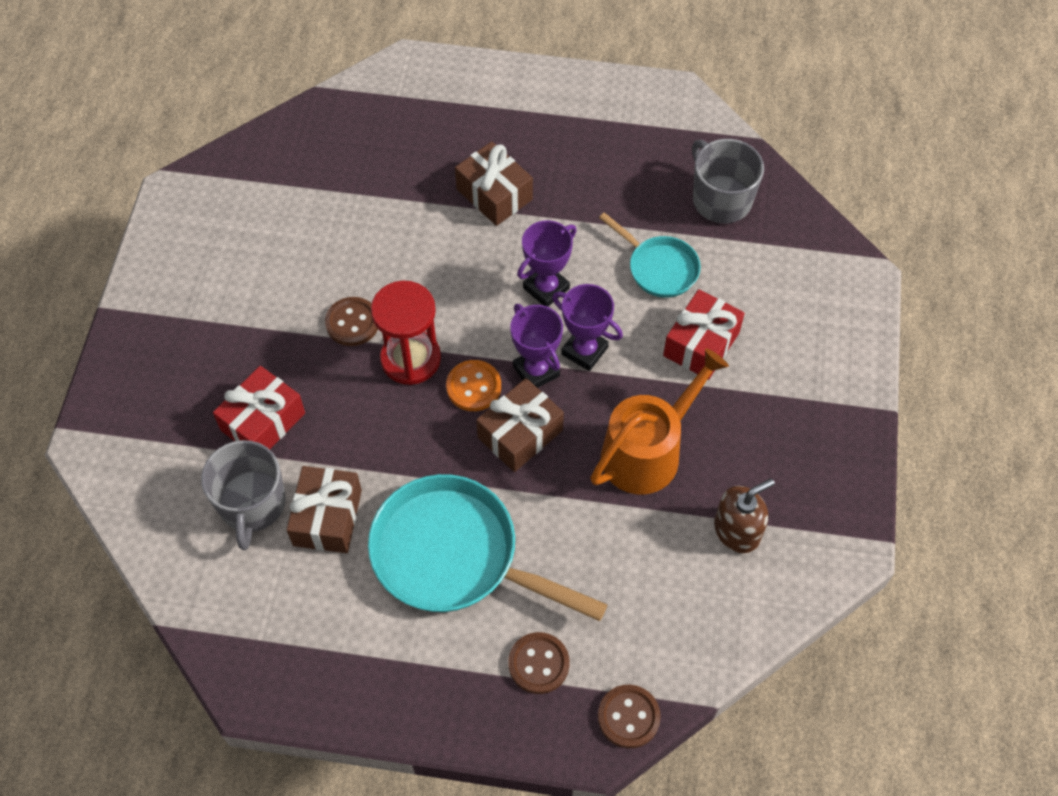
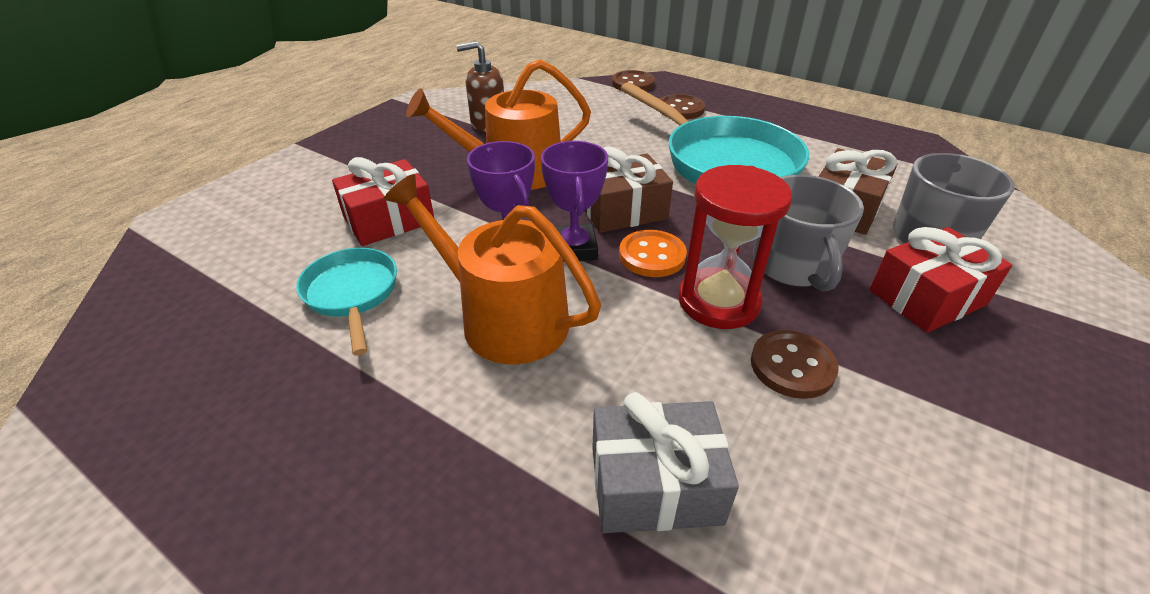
camera: 155 degrees left, 20 degrees down
brown gift [455,141,533,226] -> none
purple trophy [517,220,576,307] -> orange watering can [384,174,601,364]
grey mug [692,139,764,223] -> grey mug moved to [753,175,864,291]
none -> grey gift [592,392,739,533]

